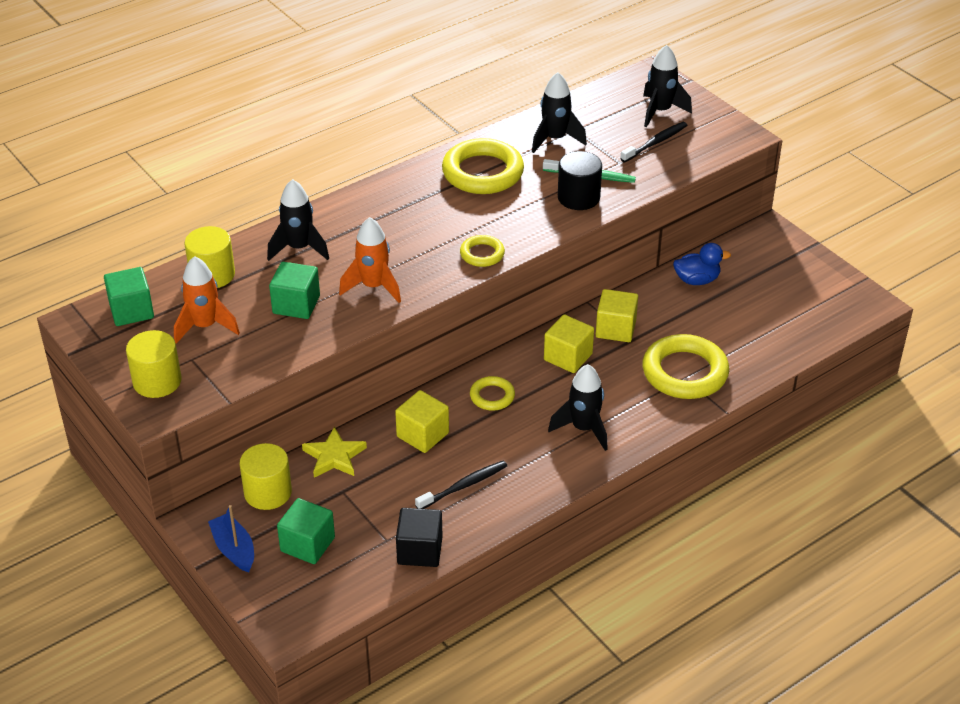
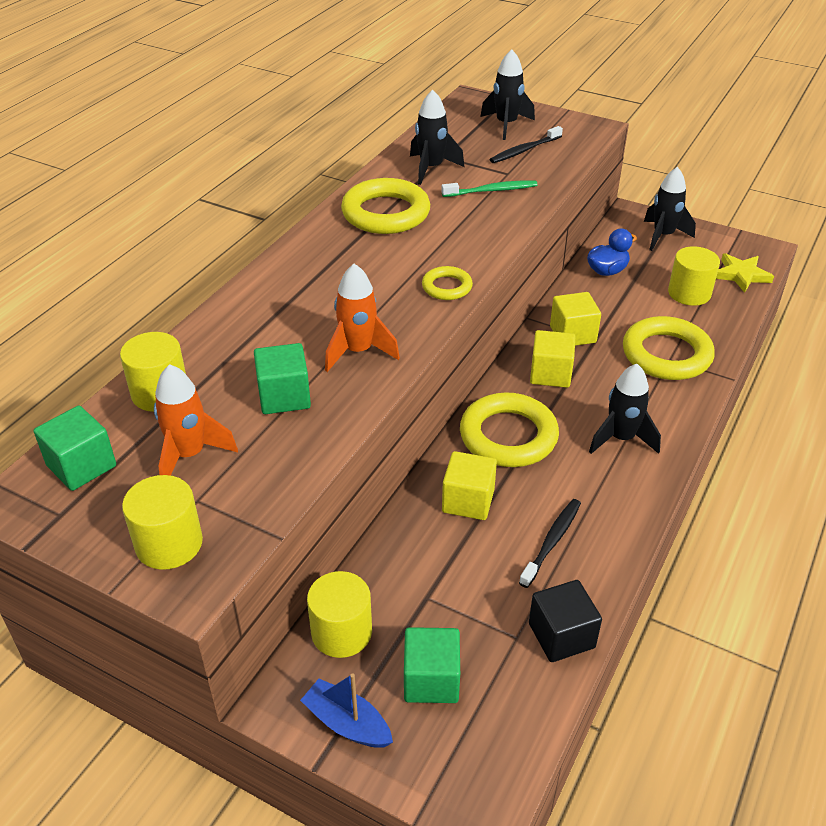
camera: 25 degrees left, 0 degrees up
black rocket [267,179,329,261] -> black rocket moved to [644,167,696,251]
yellow star [302,426,367,478] -> yellow star moved to [716,253,774,293]
yellow ring [470,376,515,411] -> yellow ring [460,392,559,467], size x1.93
black cylinder [558,151,602,210] -> none
black toothbrush [620,122,688,162] -> black toothbrush turned 150 degrees counterclockwise [489,126,563,163]
none -> yellow cylinder [668,246,720,306]

